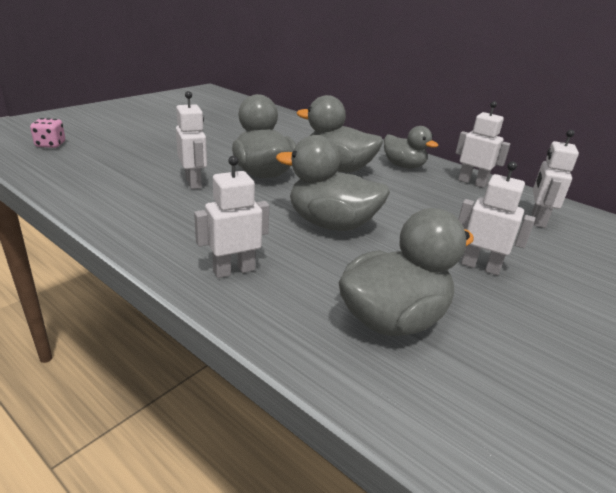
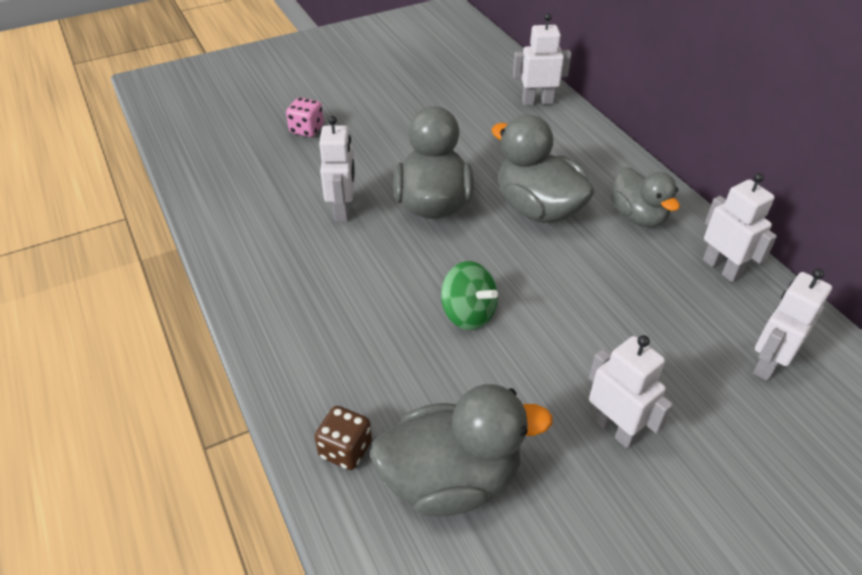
camera: 25 degrees right, 15 degrees up
pink dice [30,118,65,148] -> pink dice moved to [286,97,324,137]
white robot [194,156,269,278] -> white robot moved to [513,13,571,105]
grey duck [276,135,390,231] -> green spinning top [441,261,498,330]
none -> brown dice [315,406,372,470]

